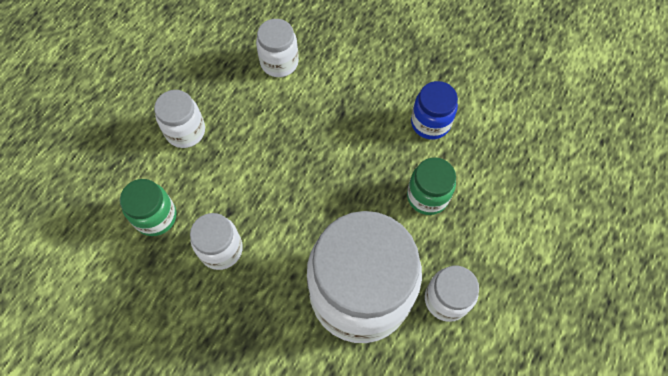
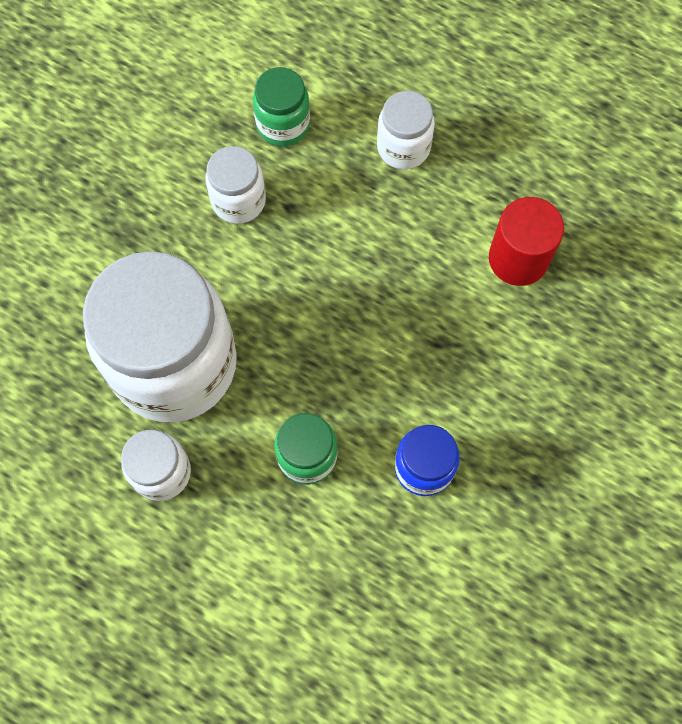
camera: 90 degrees right, 5 degrees up
white jar [256,19,299,77] -> red cylinder [489,197,564,286]

